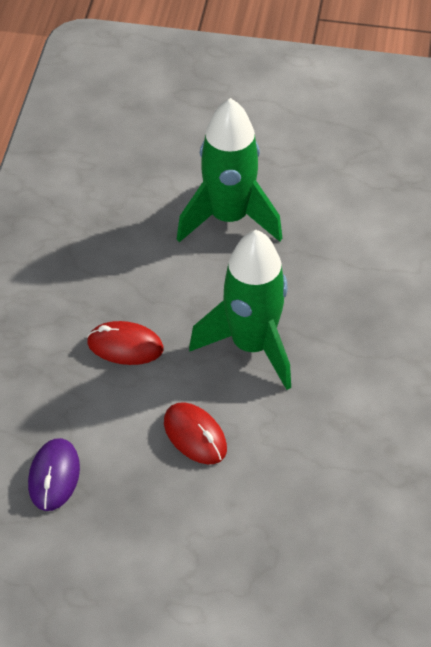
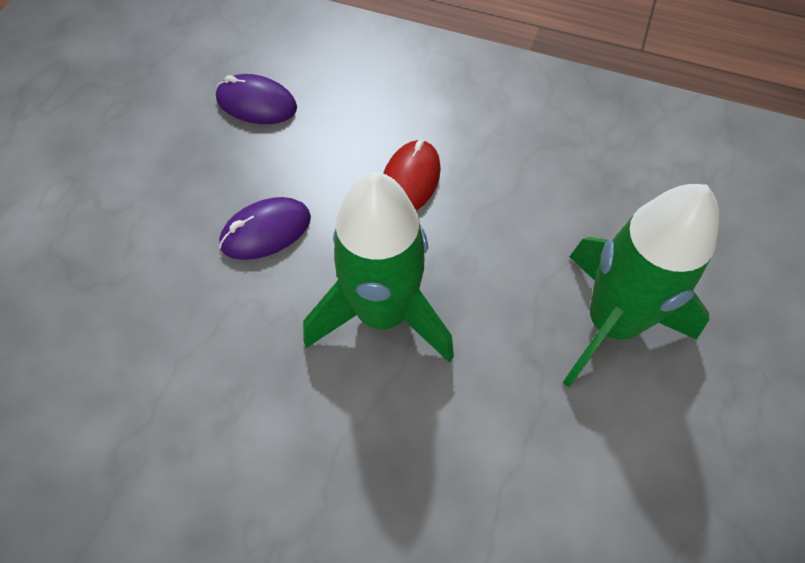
camera: 100 degrees right, 10 degrees up
red mouse [164,402,227,464] -> purple mouse [219,197,311,260]

